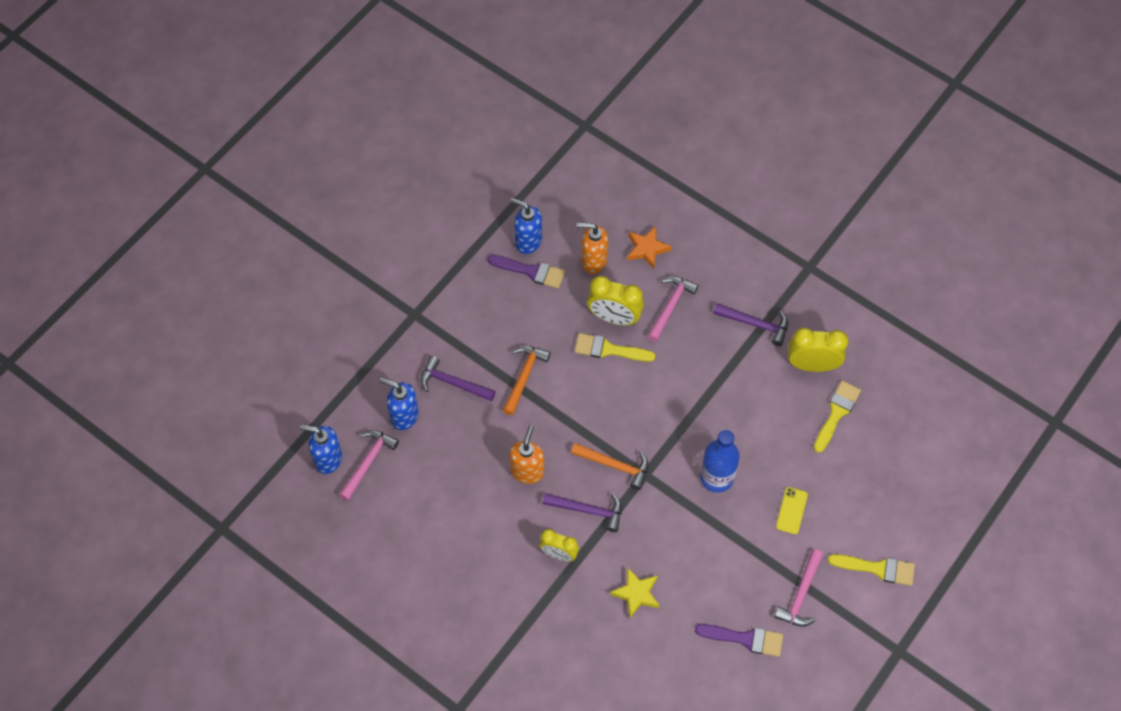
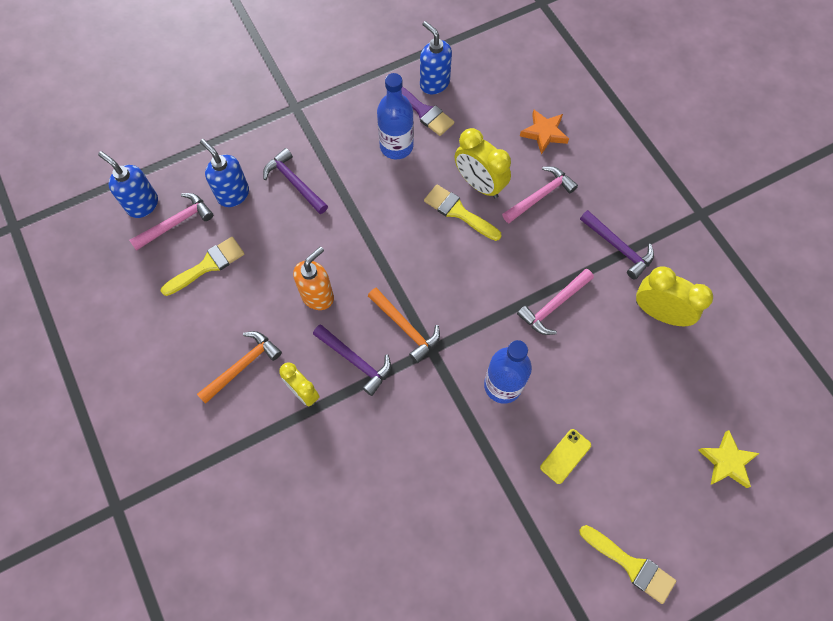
camera: 25 degrees right, 5 degrees up
orange hammer [503,346,550,415] -> orange hammer moved to [197,331,282,404]
orange soap dispenser [577,223,608,274] -> none
yellow star [610,567,659,618] -> yellow star moved to [698,430,760,488]
purple brush [695,624,783,657] -> none
pink hammer [774,549,823,626] -> pink hammer moved to [517,269,594,335]
yellow brush [814,381,861,453] -> yellow brush moved to [161,237,244,296]
none -> blue bottle [377,73,414,159]

